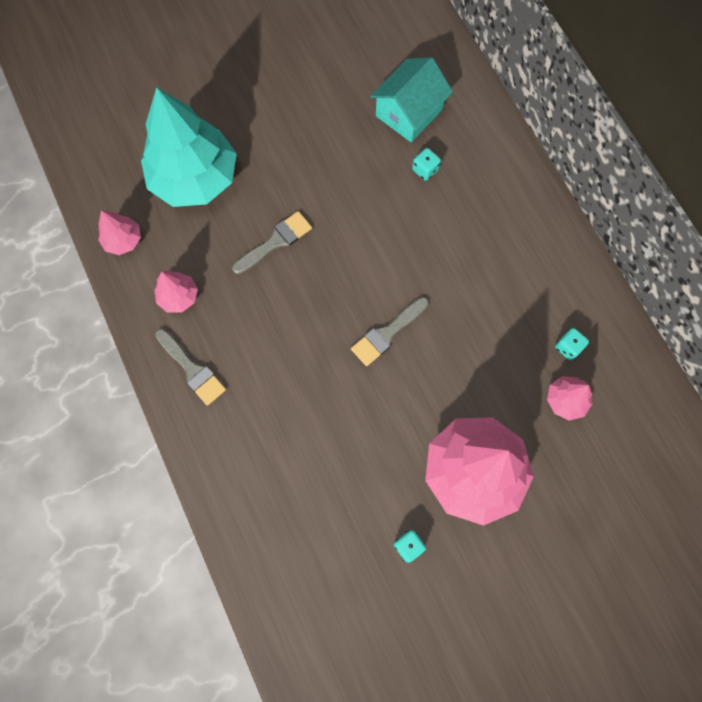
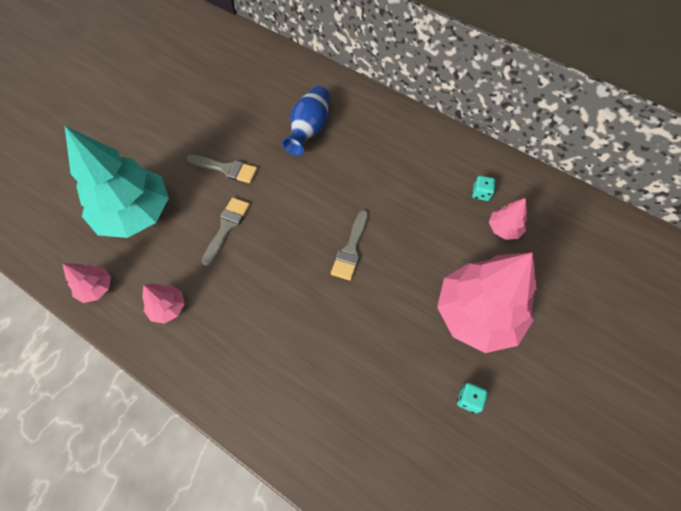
camera: 30 degrees left, 10 degrees down
grey brush [155,329,226,406] -> grey brush moved to [187,155,257,183]
turquoise house [370,57,453,142] -> none
turquoise dice [412,148,441,181] -> blue vase [282,86,330,156]

